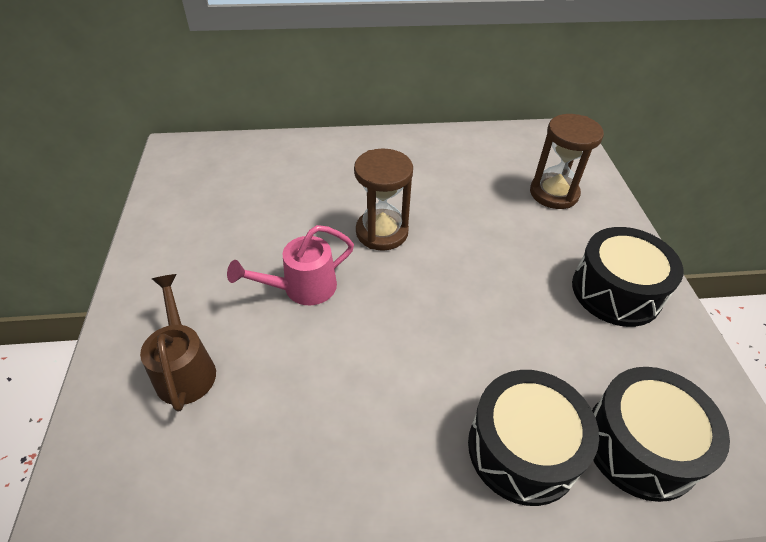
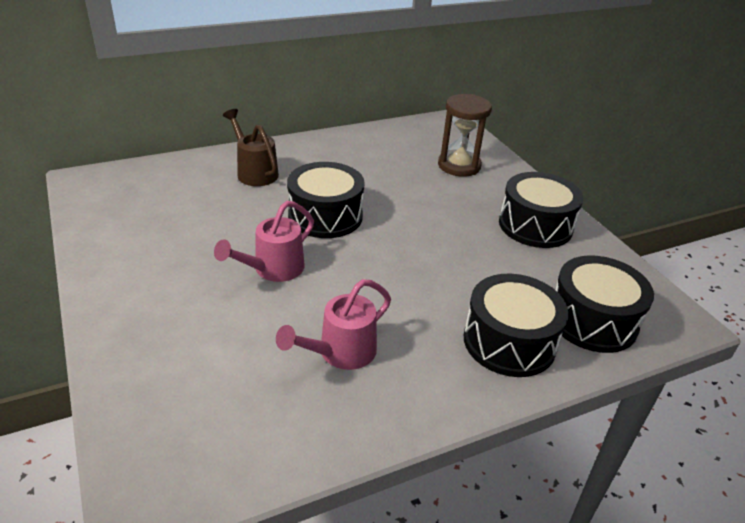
camera: 20 degrees left, 10 degrees down
brown watering can [140,274,216,412] -> brown watering can moved to [223,109,279,186]
brown hourglass [354,148,413,251] -> black drum [287,162,365,238]
none -> pink watering can [276,279,391,370]

